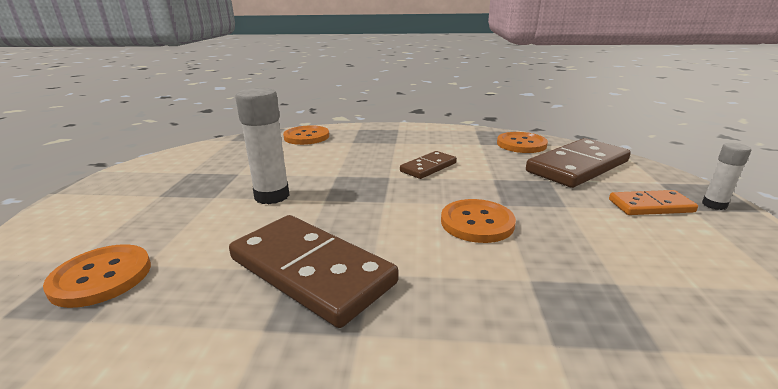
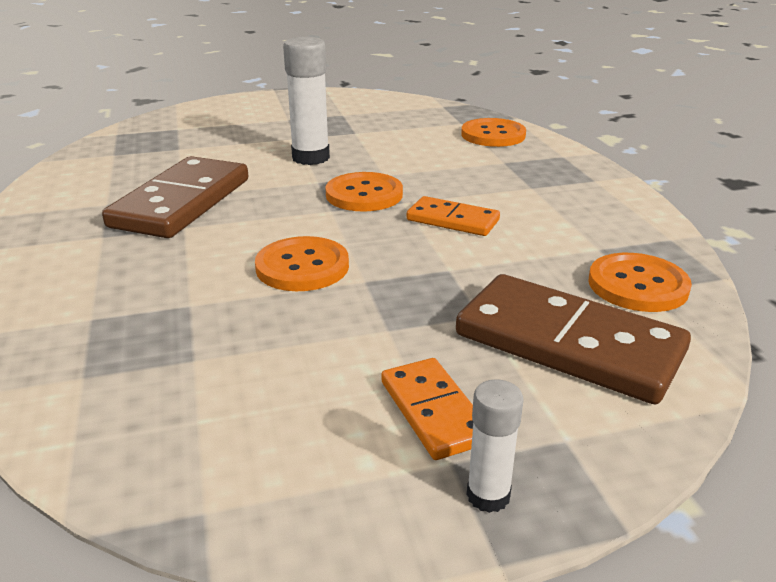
camera: 70 degrees right, 5 degrees up
orange button [43,244,151,308] -> orange button moved to [325,172,403,212]
brown domino [400,151,457,179] -> orange domino [407,196,500,236]

